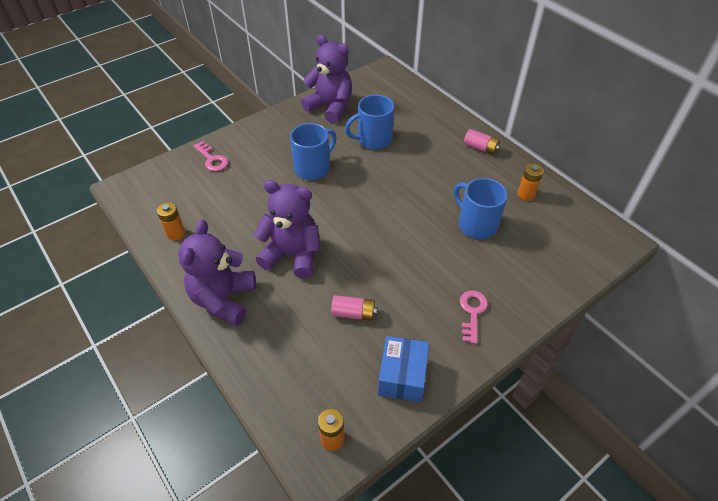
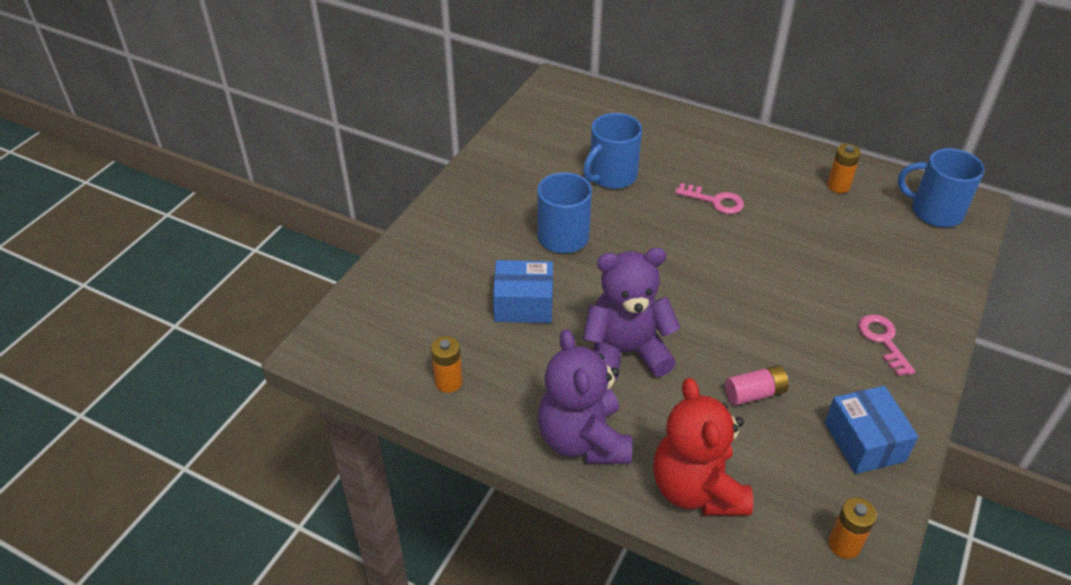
camera: 25 degrees left, 5 degrees down
pink key [193,141,228,171] -> pink key moved to [675,183,744,214]
purple teddy bear [301,35,352,124] -> none
blue mug [454,178,508,239] -> blue mug moved to [898,148,984,227]
pink battery [464,129,500,155] -> none
none -> blue box [493,260,553,323]
none -> red teddy bear [653,378,753,516]

